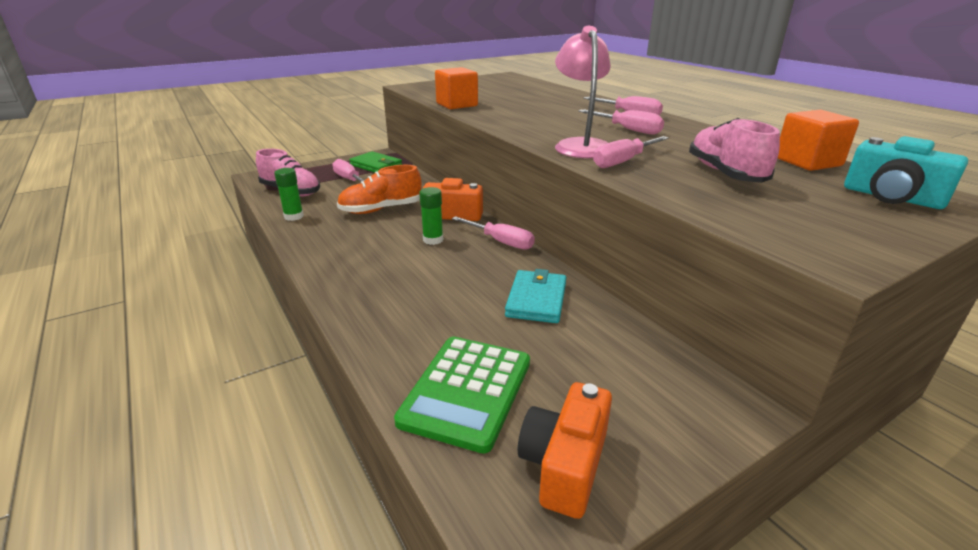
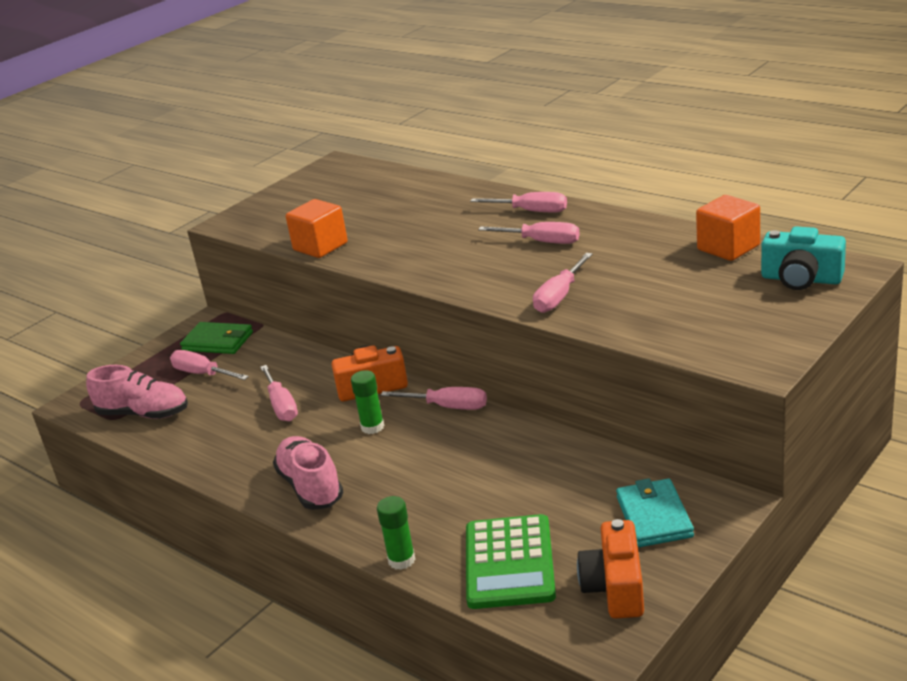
camera: 15 degrees left, 0 degrees up
green glue stick [274,168,304,221] -> green glue stick moved to [377,496,415,570]
orange shoe [337,165,422,214] -> pink screwdriver [260,365,298,421]
turquoise wallet [505,269,567,323] -> turquoise wallet moved to [616,479,694,547]
pink lamp [555,26,611,158] -> none
pink shoe [689,118,780,183] -> pink shoe moved to [273,436,343,510]

